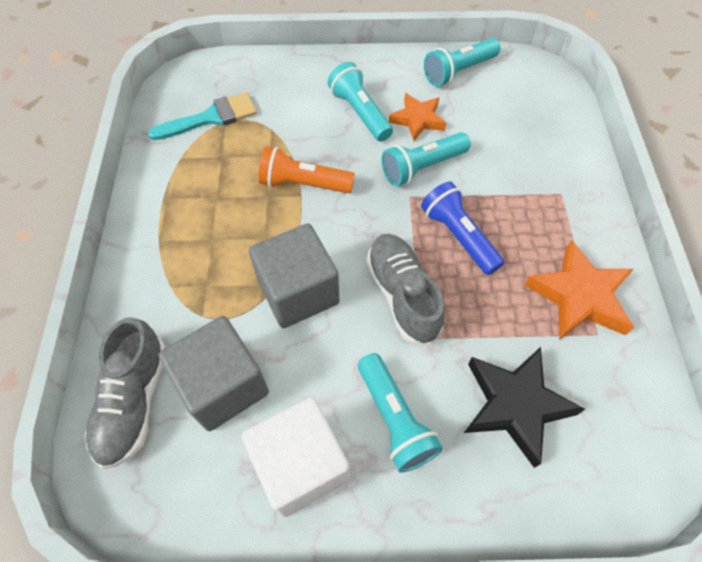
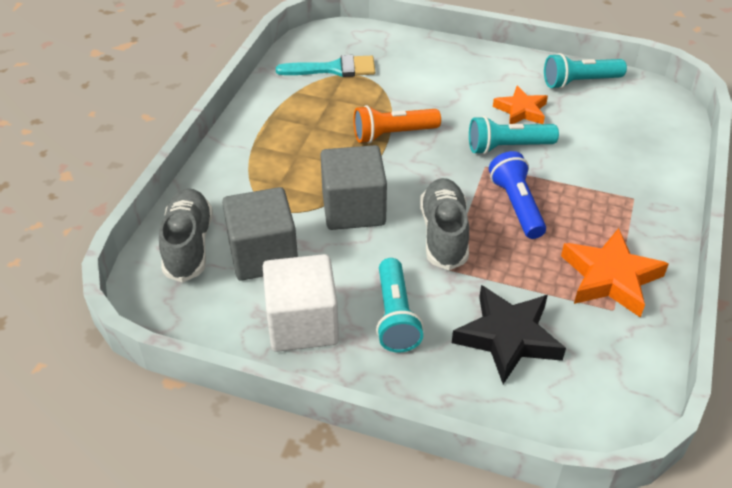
camera: 20 degrees right, 15 degrees down
grey shoe [85,317,166,469] -> grey shoe turned 150 degrees clockwise [159,188,213,283]
orange flashlight [258,146,355,193] -> orange flashlight turned 45 degrees counterclockwise [354,105,441,143]
turquoise flashlight [328,62,393,141] -> none

